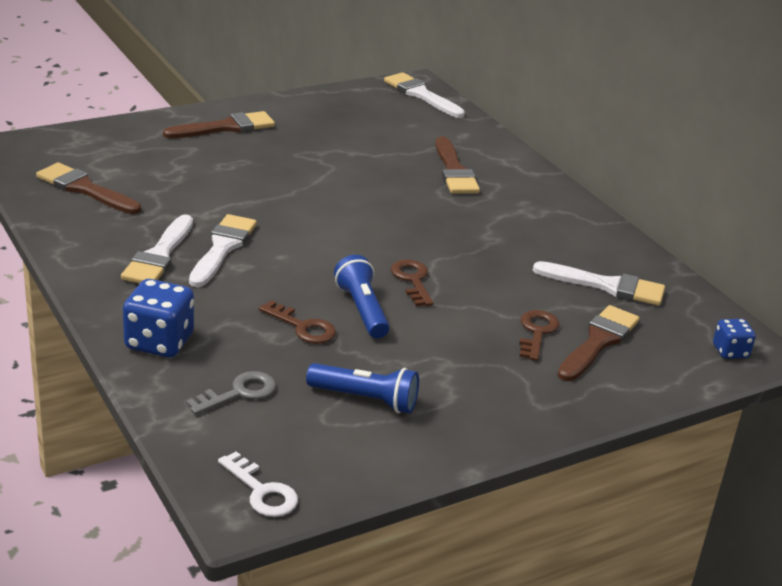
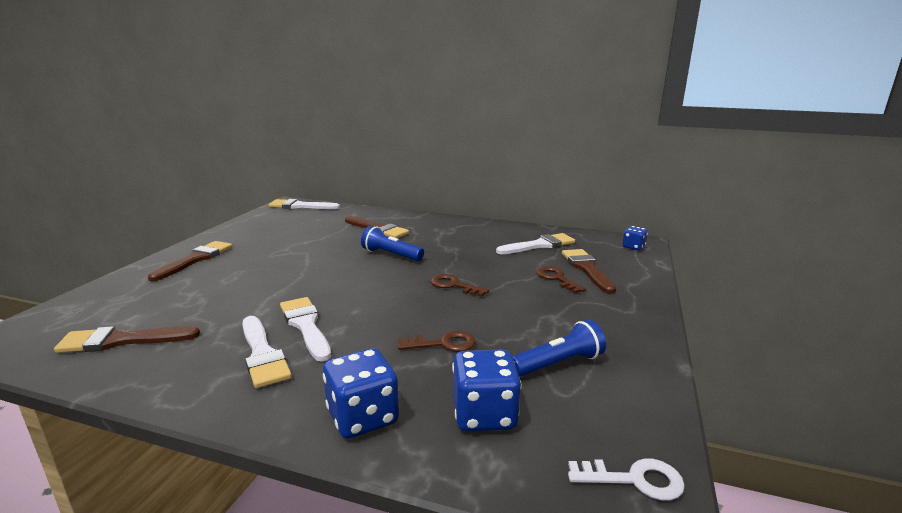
camera: 40 degrees left, 10 degrees down
grey key [186,371,276,415] -> blue dice [452,349,521,432]
blue flashlight [334,255,390,339] -> blue flashlight moved to [361,226,424,261]

